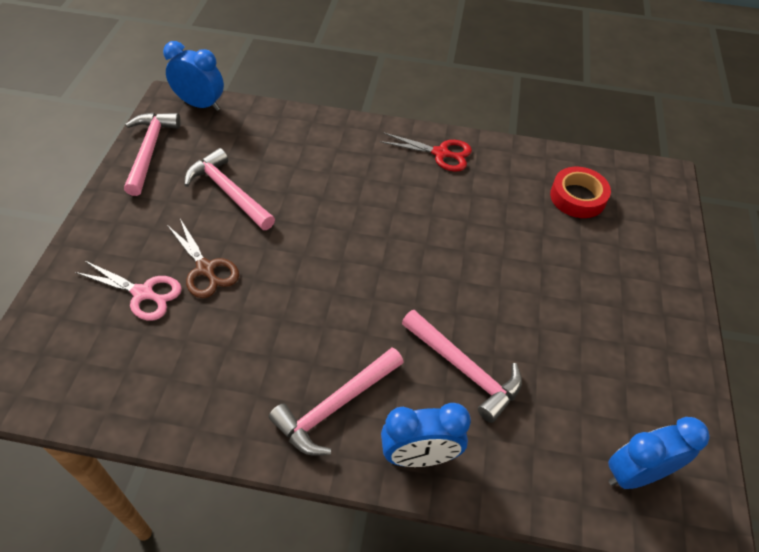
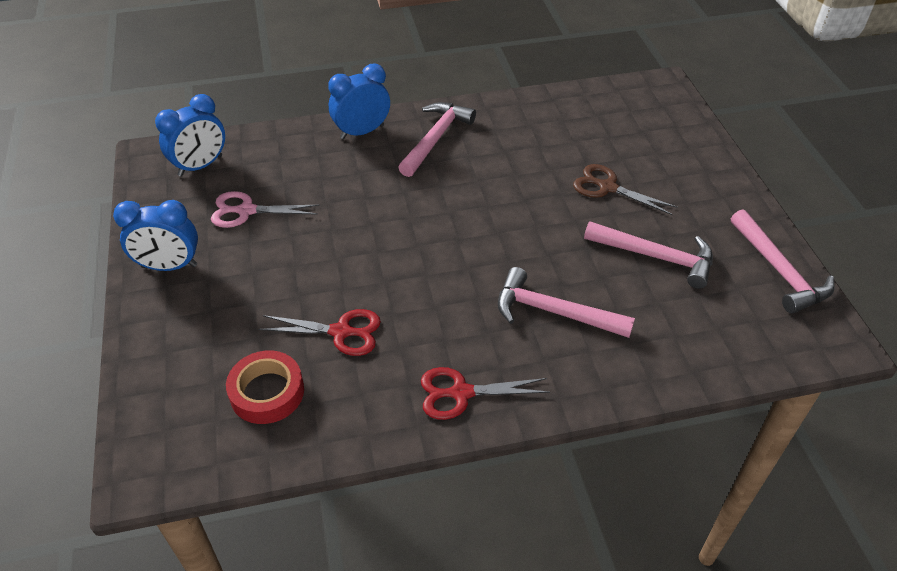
camera: 160 degrees right, 5 degrees down
pink scissors [75,260,182,321] -> pink scissors moved to [211,191,320,228]
blue clock [163,41,224,111] -> blue clock moved to [113,200,198,271]
pink hammer [402,310,522,423] -> pink hammer moved to [498,267,635,338]
none -> red scissors [258,309,381,356]

